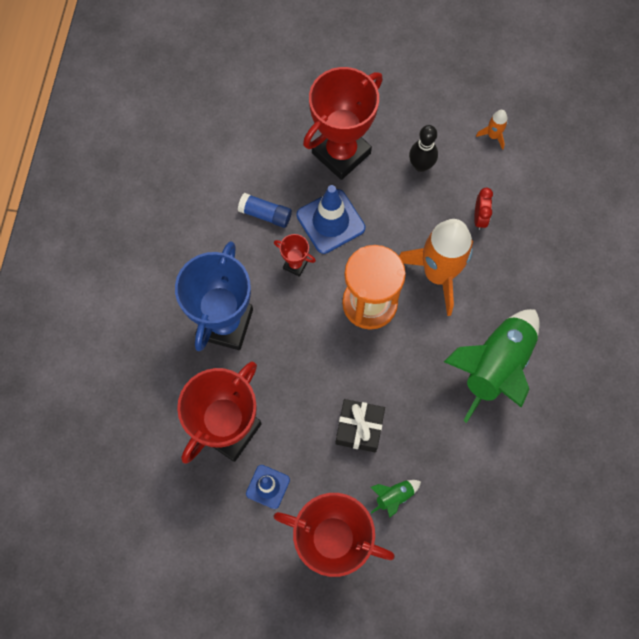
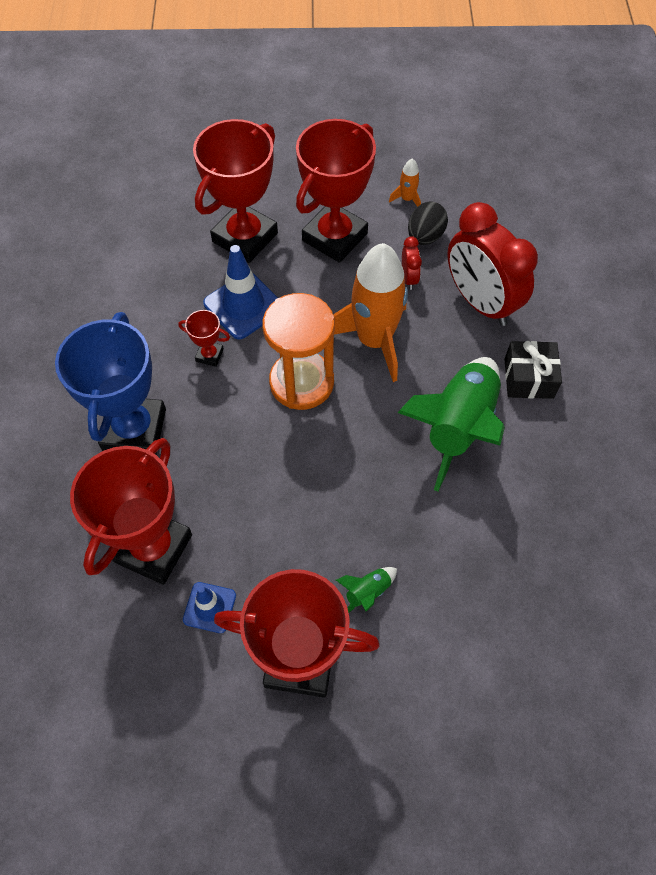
camera: 10 degrees left, 10 degrees down
blue glue stick [238,193,292,228] -> none
black gift [335,399,385,453] -> black gift moved to [505,341,562,399]
black bowling pin [409,125,438,172] -> red trophy [296,119,376,263]
none -> black egg [408,202,448,245]
none -> red clock [447,202,538,326]

